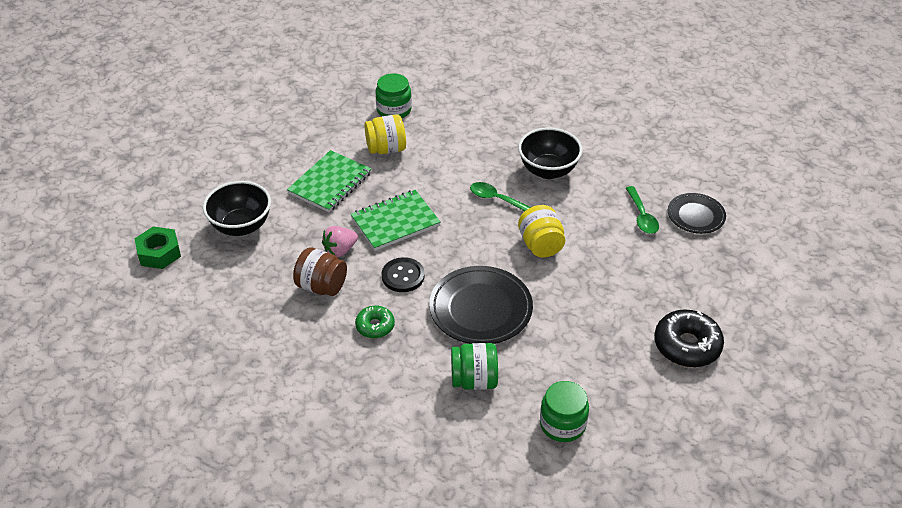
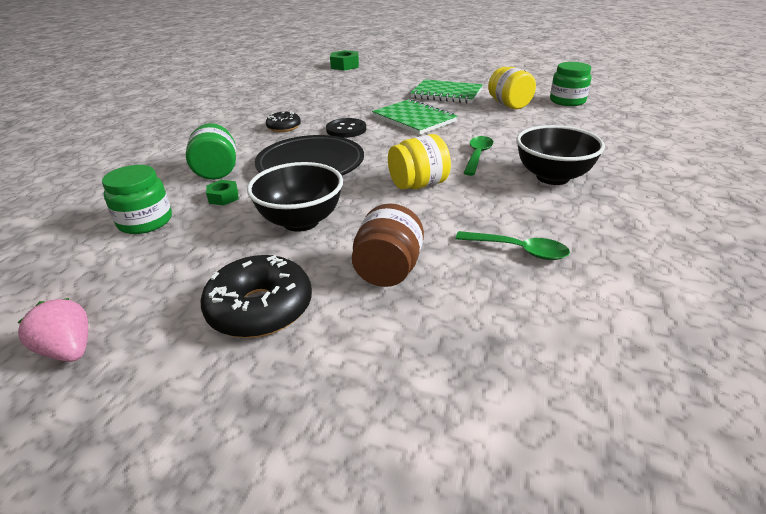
camera: 80 degrees right, 10 degrees down
black bowl [203,181,271,236] -> black bowl moved to [247,162,343,232]
brown jar [293,247,347,296] -> brown jar moved to [352,204,424,287]
pink strawberry [322,226,358,257] -> pink strawberry moved to [17,298,88,362]
green donut [355,306,395,338] -> black donut [266,112,301,132]
green spoon [626,186,659,234] -> green spoon turned 135 degrees counterclockwise [455,231,570,260]
black plate [668,193,726,234] -> none
none -> green nut [206,180,239,206]

